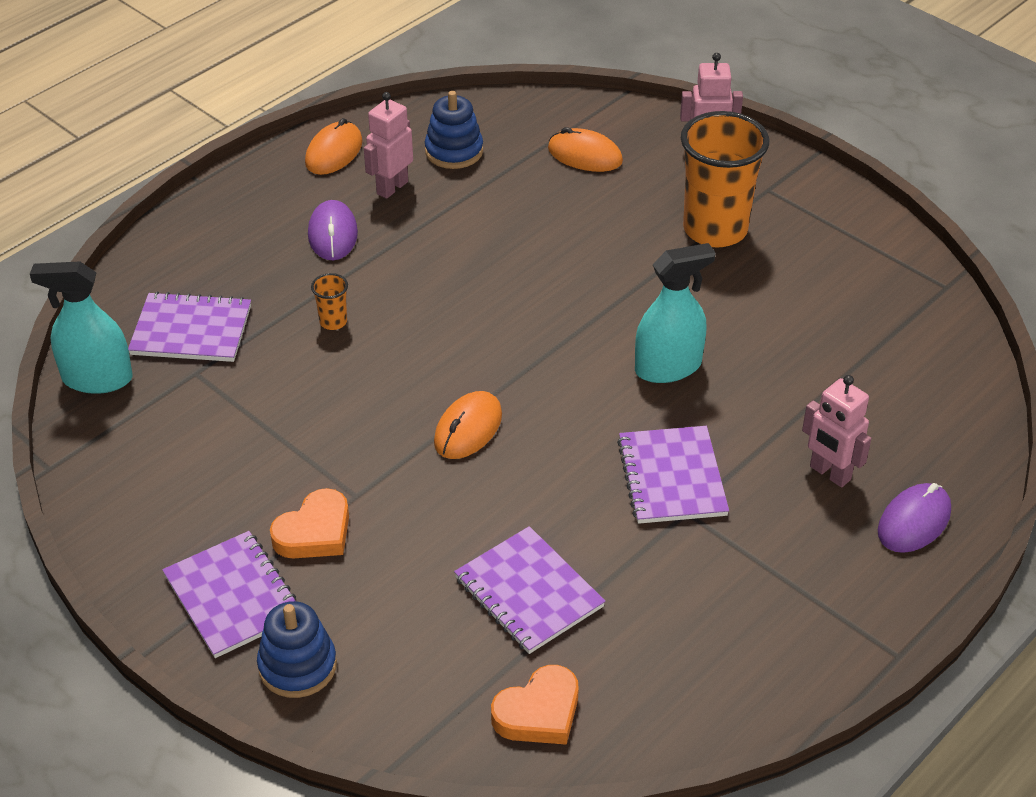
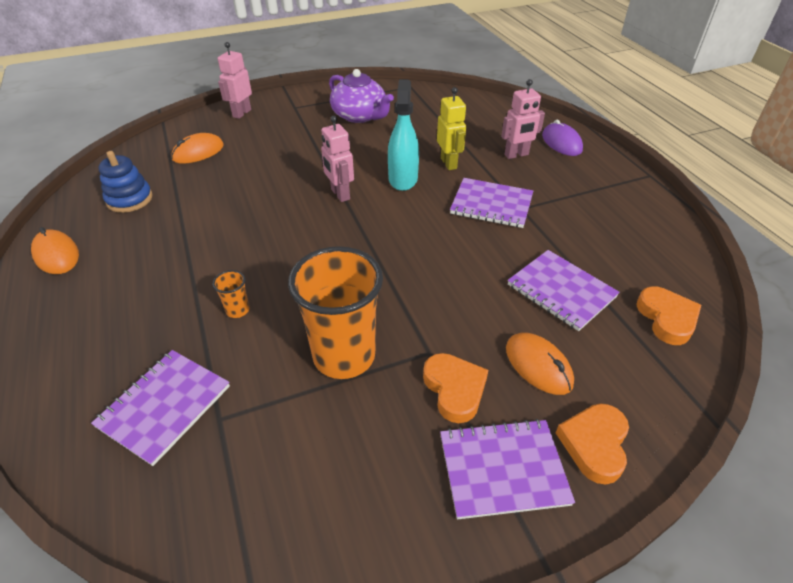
camera: 65 degrees left, 0 degrees up
turquoise spray bottle [30,261,133,394] -> none
blue stacking toy [257,601,337,698] -> orange heart [556,404,629,485]
purple mouse [308,200,358,260] -> none
pink robot [364,92,413,199] -> pink robot moved to [321,116,354,202]
orange mouse [434,391,502,459] -> orange mouse moved to [506,333,574,395]
purple notebook [454,526,606,654] -> purple notebook turned 60 degrees clockwise [508,250,620,331]
orange cup [681,111,769,247] -> orange cup moved to [288,246,383,379]
none -> purple teapot [329,69,394,123]
none -> yellow robot [437,87,466,170]

